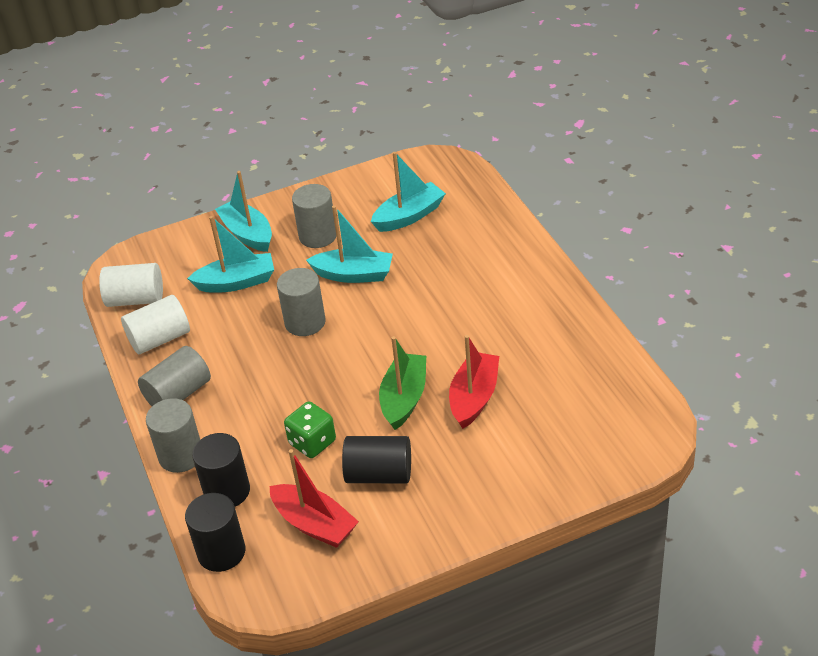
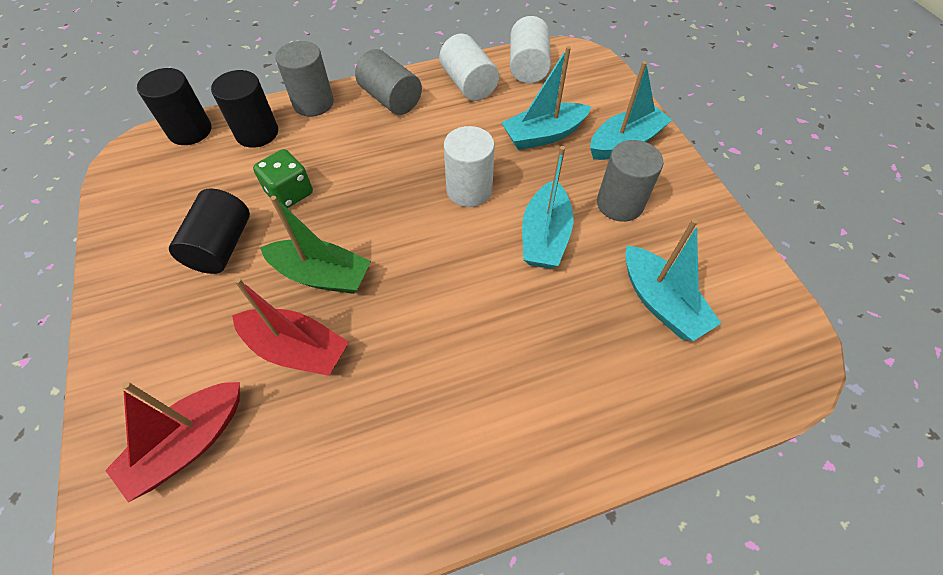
camera: 90 degrees right, 15 degrees up
turquoise boat [187,216,274,292] -> turquoise boat turned 75 degrees clockwise [501,46,592,150]
red boat [270,449,359,548] -> red boat moved to [105,382,240,502]
grey cylinder [277,268,326,336] -> white cylinder [444,126,495,207]

